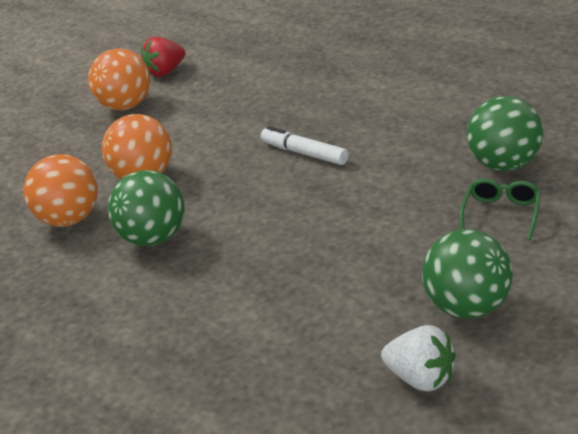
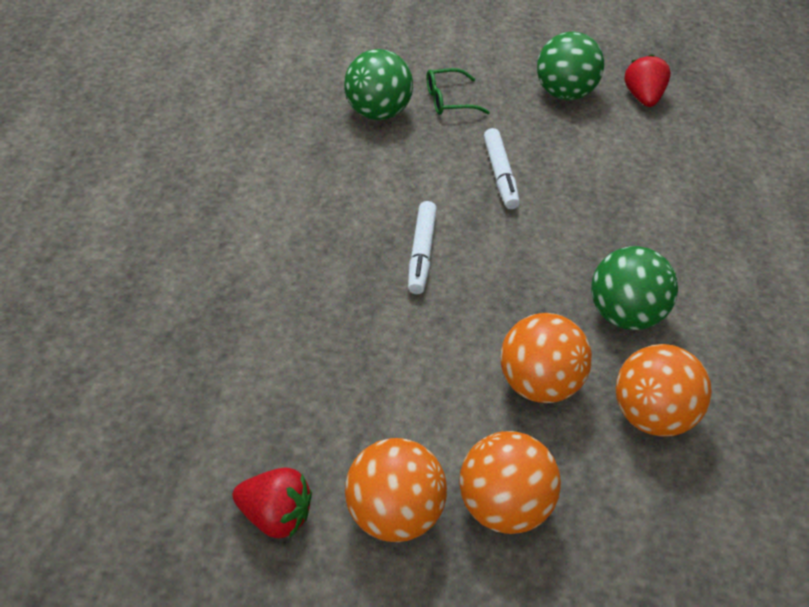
camera: 130 degrees left, 15 degrees up
white strawberry [381,325,456,391] -> red strawberry [624,54,671,107]
none -> orange ball [459,431,561,534]
none -> white marker [484,128,520,209]

